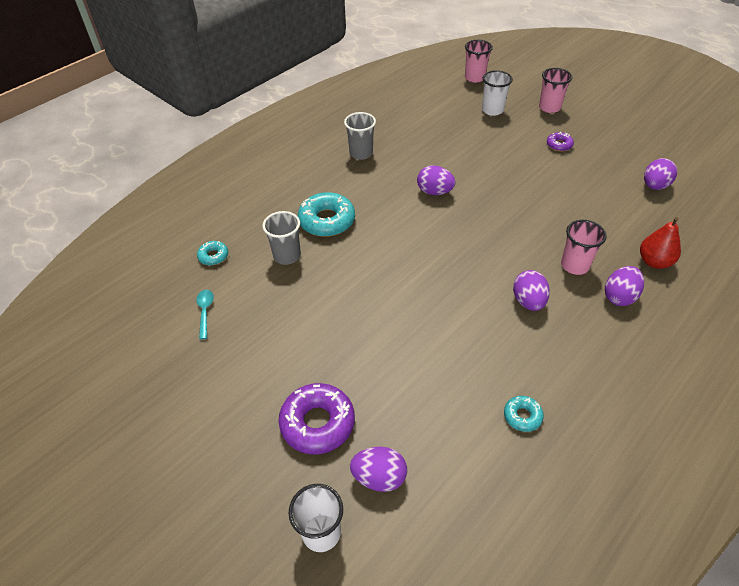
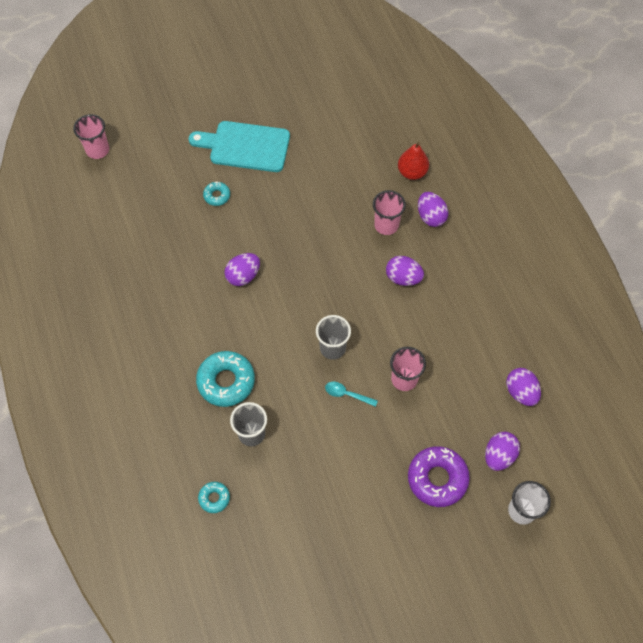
camera: 65 degrees left, 15 degrees up
turquoise spoon [196,290,214,339] -> turquoise spoon moved to [325,382,378,407]
grey cup [344,112,376,160] -> grey cup moved to [316,315,351,360]
white cup [482,70,513,116] -> none
turquoise donut [504,396,544,432] -> turquoise donut moved to [203,181,230,206]
pink cup [539,68,572,113] -> pink cup moved to [390,347,426,391]
purple donut [547,132,574,151] -> turquoise cutting board [189,121,290,172]
purple egg [644,158,677,190] -> purple egg moved to [506,368,541,406]

